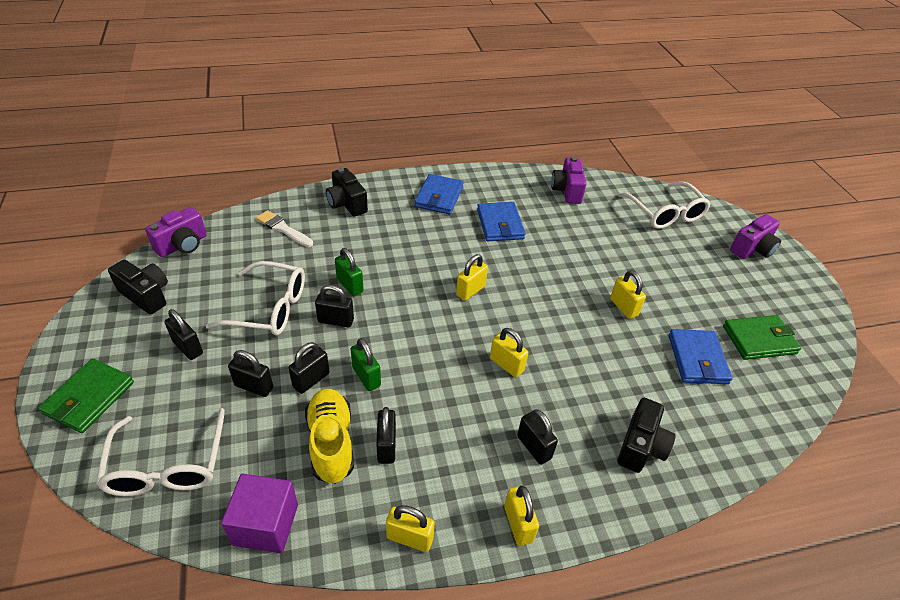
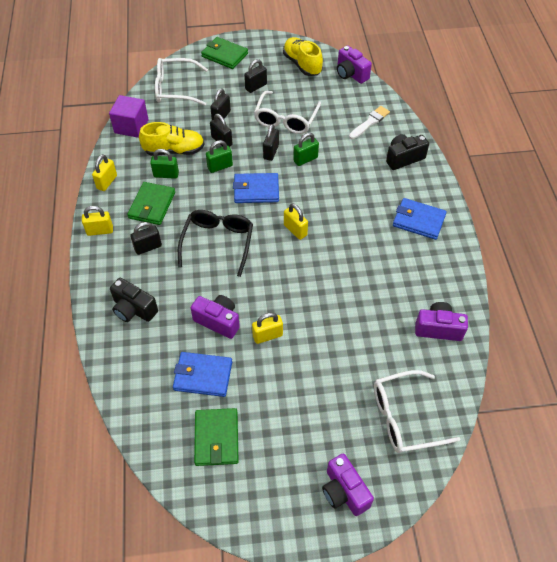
camera: 100 degrees right, 10 degrees up
black camera [108,260,168,315] -> yellow shoe [283,37,323,76]
black padlock [376,407,396,464] -> green padlock [150,149,179,179]
blue wallet [477,202,525,241] -> blue wallet moved to [233,173,279,203]
yellow padlock [490,328,528,378] -> black glasses [178,210,253,277]
none -> green wallet [127,182,175,225]
none -> purple camera [191,295,240,339]

